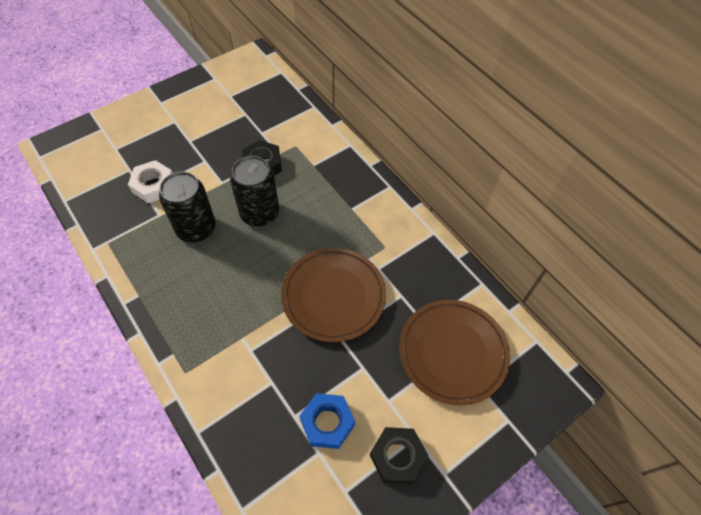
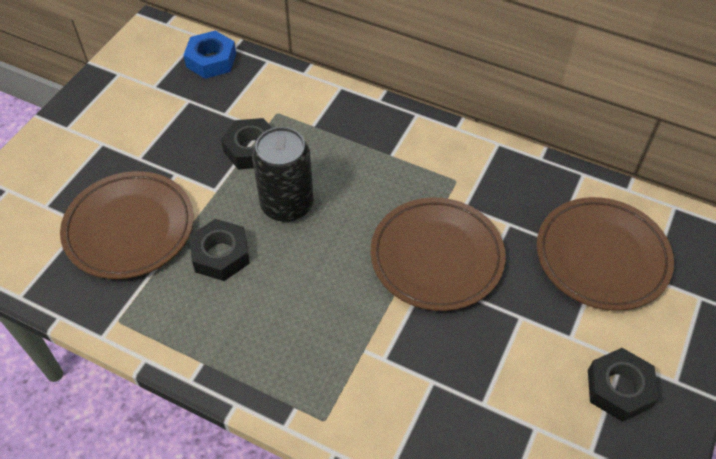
camera: 25 degrees left, 5 degrees down
white nut [128,160,172,203] -> brown plate [60,171,194,279]
black can [159,171,216,243] -> black nut [190,219,250,281]
blue nut [299,393,355,449] -> blue nut moved to [183,31,236,79]

